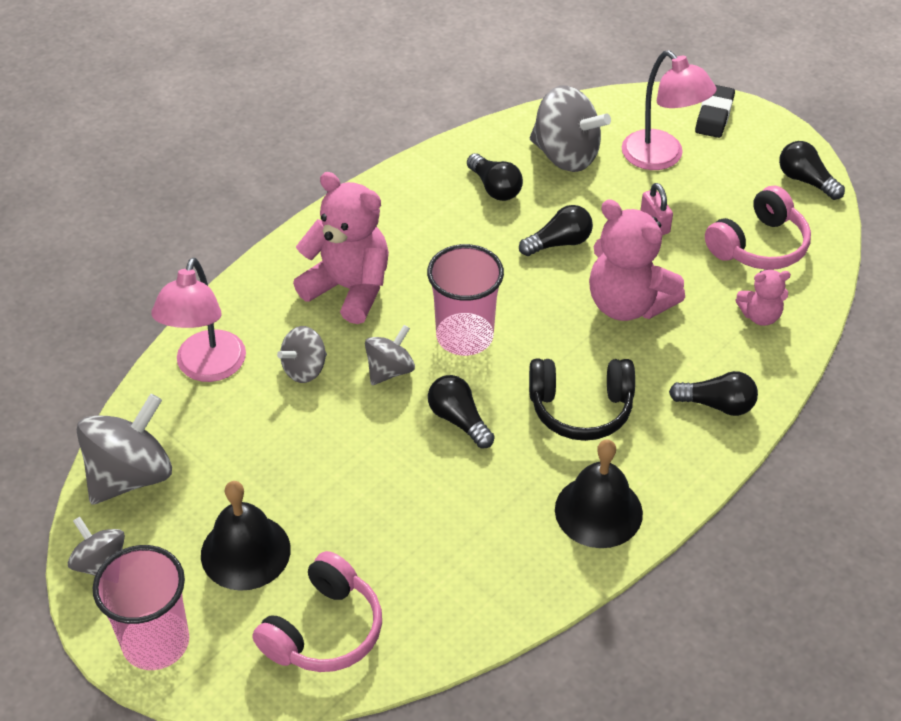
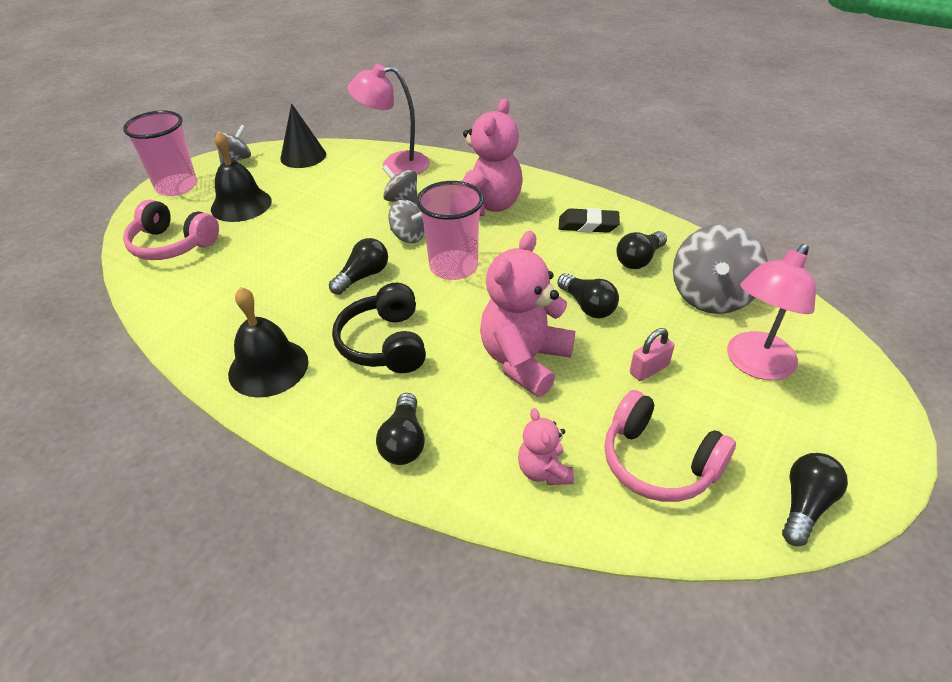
camera: 80 degrees right, 5 degrees down
grey spinning top [77,394,172,505] -> black cone [280,103,326,168]
black eraser [695,85,735,138] -> black eraser moved to [559,208,620,233]

